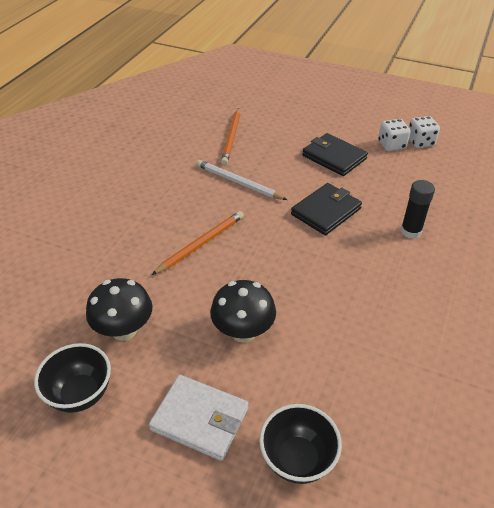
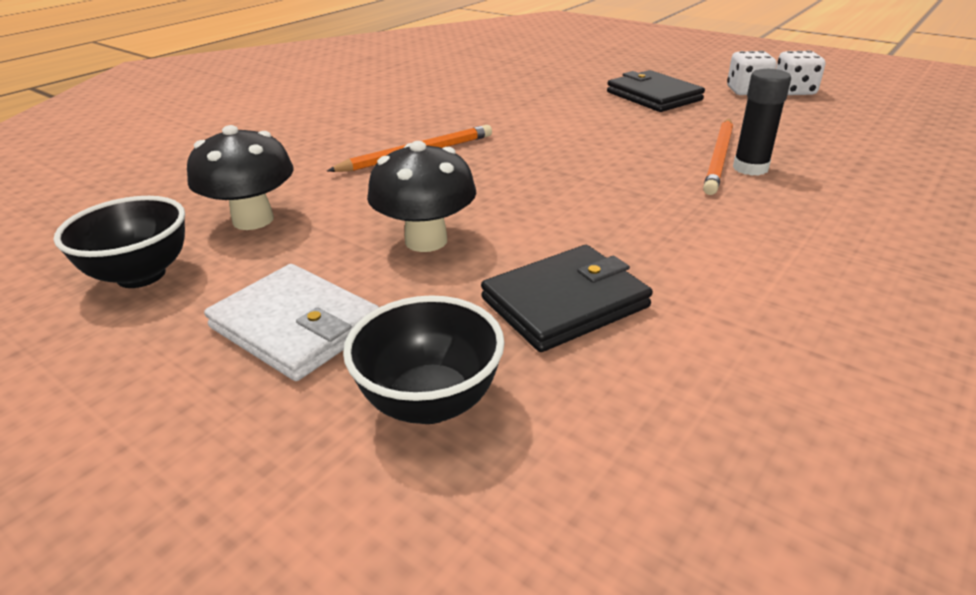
camera: 15 degrees right, 10 degrees down
white pencil [196,160,287,200] -> none
orange pencil [221,108,240,165] -> orange pencil moved to [703,119,733,195]
black wallet [291,183,362,235] -> black wallet moved to [481,245,653,352]

